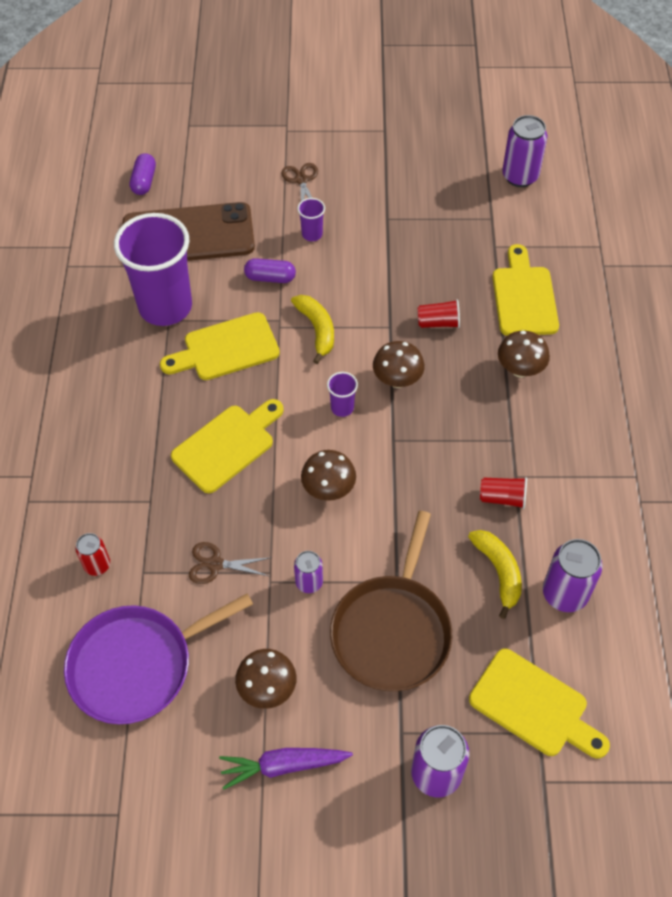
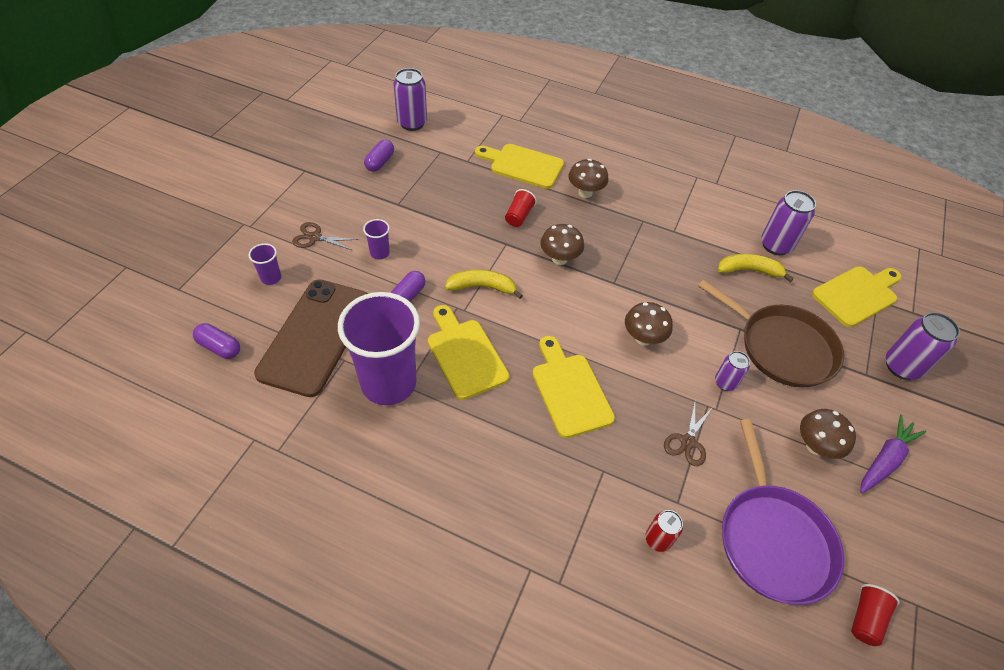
camera: 70 degrees left, 5 degrees down
yellow cutting board [160,312,280,380] -> yellow cutting board turned 150 degrees clockwise [428,305,509,400]
purple carrot [219,748,353,790] -> purple carrot turned 150 degrees counterclockwise [860,415,926,493]
purple cup [327,372,358,417] -> purple cup moved to [249,243,281,285]
red cup [480,477,527,509] -> red cup moved to [851,584,900,646]
none -> purple capsule [364,139,394,172]

